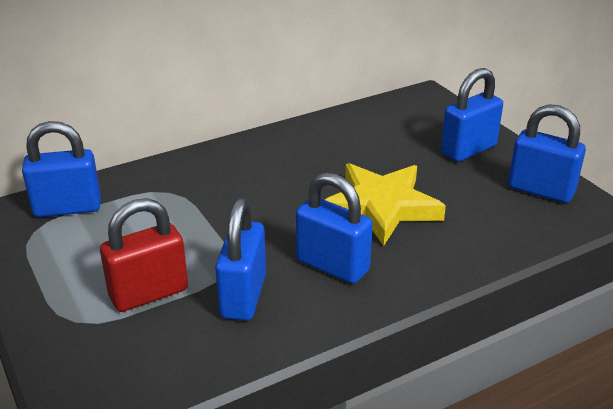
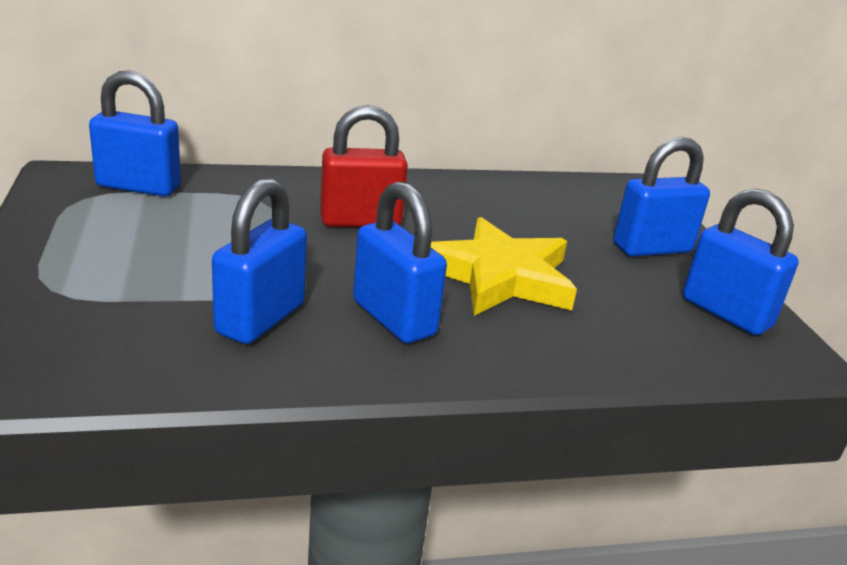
camera: 15 degrees right, 5 degrees down
red padlock [100,198,188,312] -> red padlock moved to [320,105,408,227]

